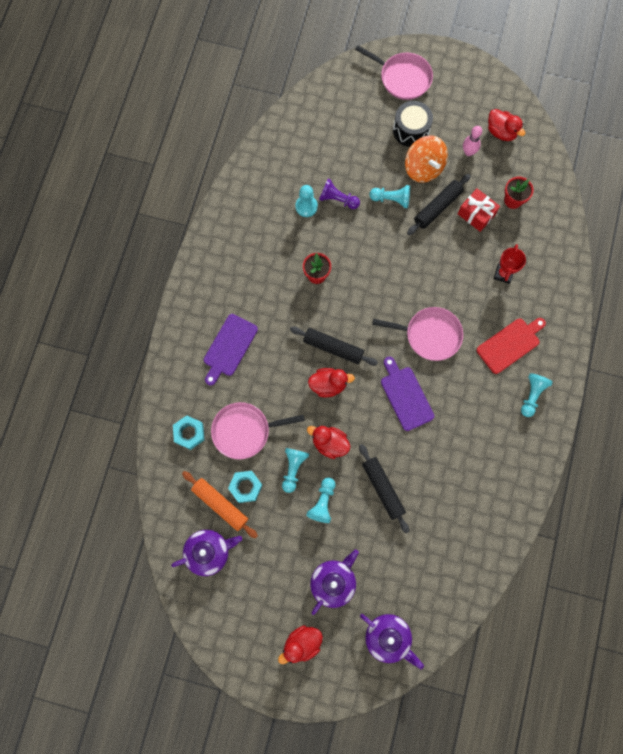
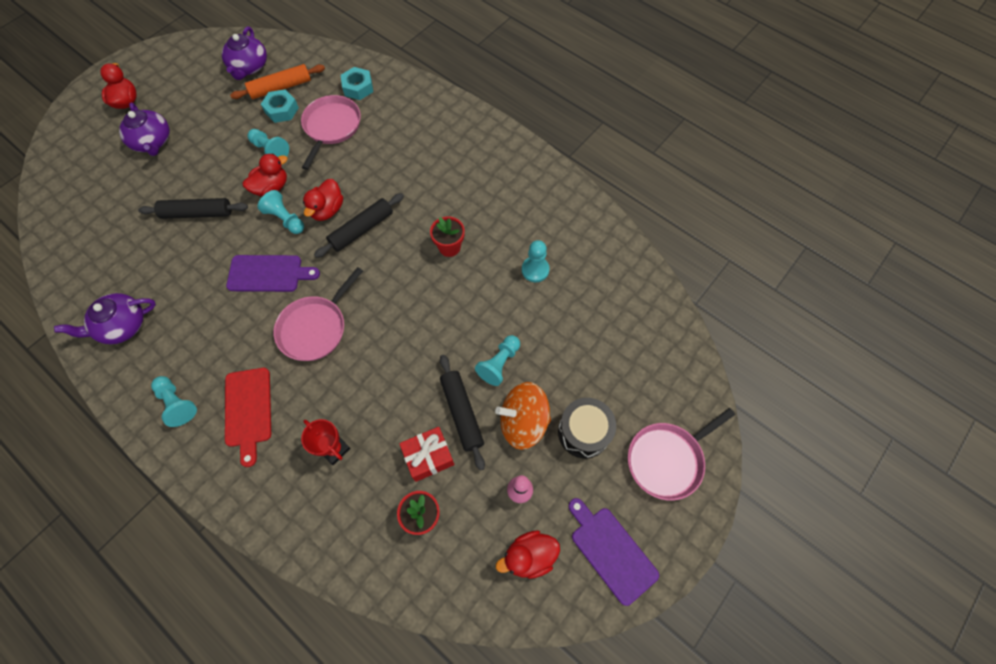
camera: 115 degrees right, 10 degrees down
purple cutting board [204,314,258,386] -> purple cutting board moved to [568,498,659,606]
turquoise pawn [306,477,335,523] -> turquoise pawn moved to [257,190,304,234]
purple pawn [319,179,360,209] -> none
purple teapot [360,614,424,670] -> purple teapot moved to [54,293,156,344]

